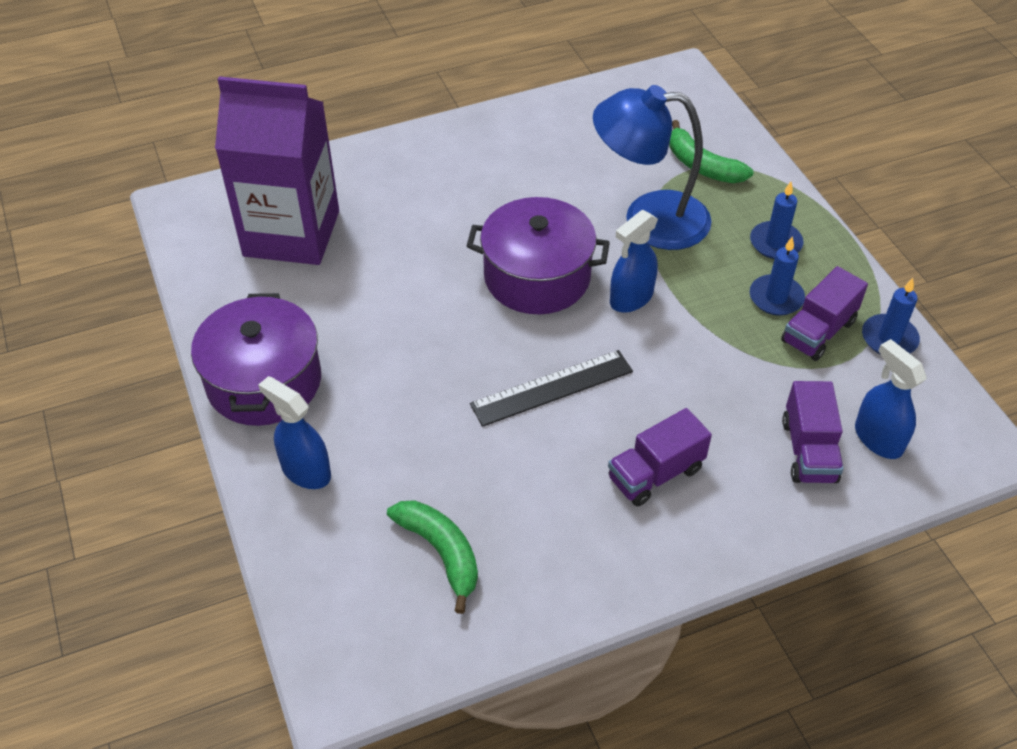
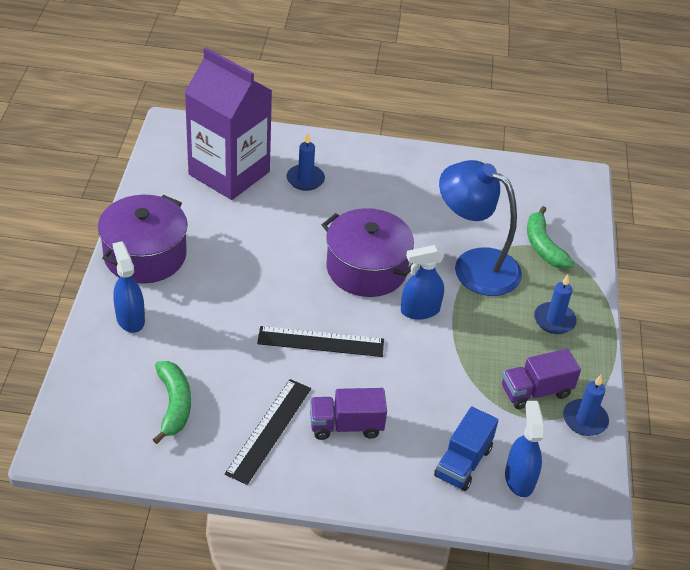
camera: 25 degrees right, 5 degrees down
blue candle [750,236,805,315] -> blue candle moved to [286,133,325,191]
purple truck [782,381,844,483] -> blue truck [434,406,498,491]
none -> black ruler [225,379,311,485]

